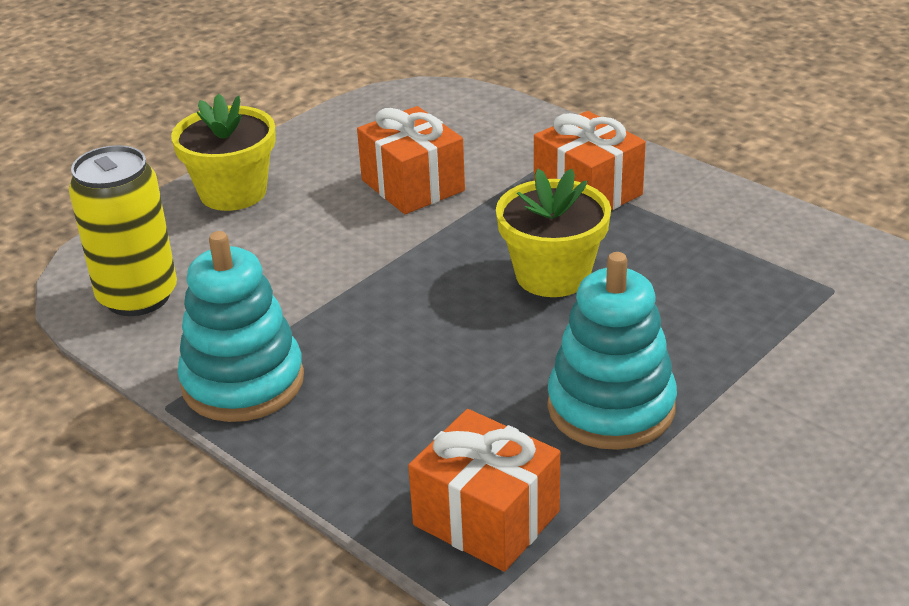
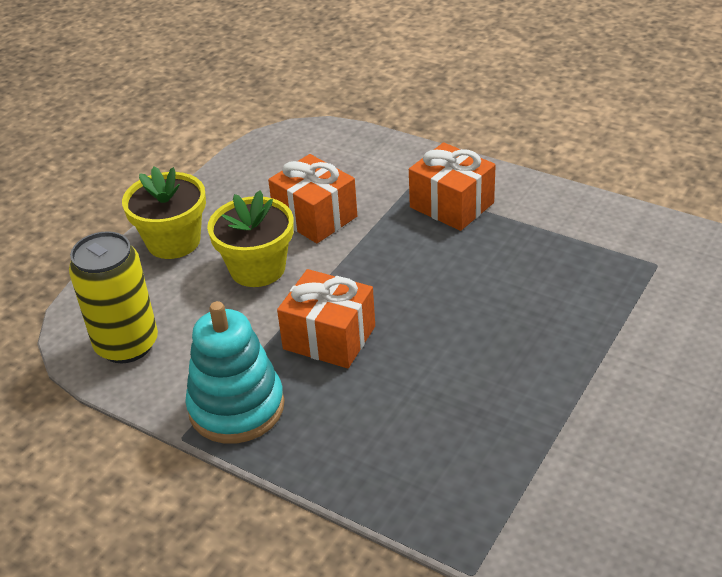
camera: 10 degrees left, 5 degrees up
orange gift [408,409,560,572] -> orange gift moved to [277,269,375,368]
yellow flower pot [496,168,611,297] -> yellow flower pot moved to [207,190,294,287]
turquoise stacking toy [548,252,677,450] -> none

